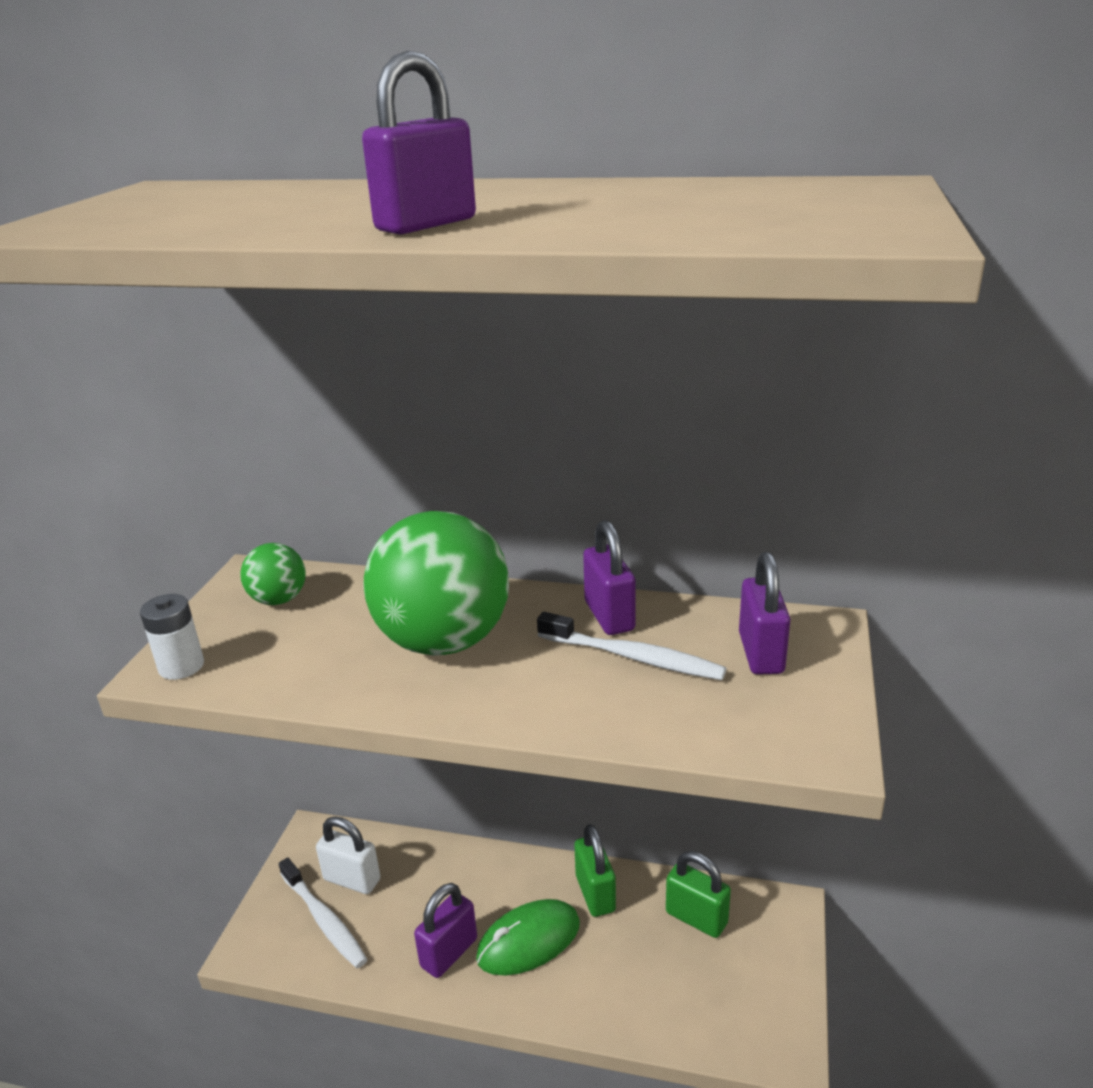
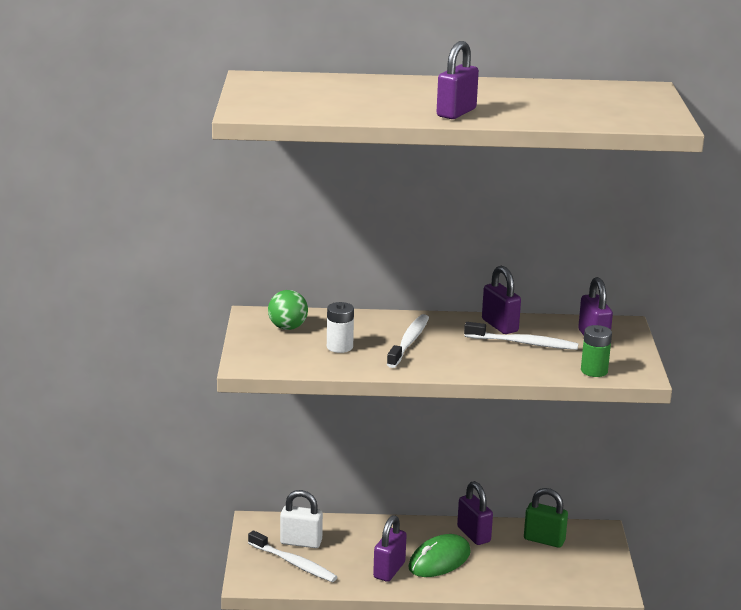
camera: 15 degrees left, 5 degrees down
white battery [140,594,204,680] -> white battery moved to [327,302,354,353]
green ball [363,511,509,656] -> white toothbrush [387,314,429,368]
green padlock [574,824,616,917] -> purple padlock [457,481,493,545]
none -> green battery [581,325,612,377]

